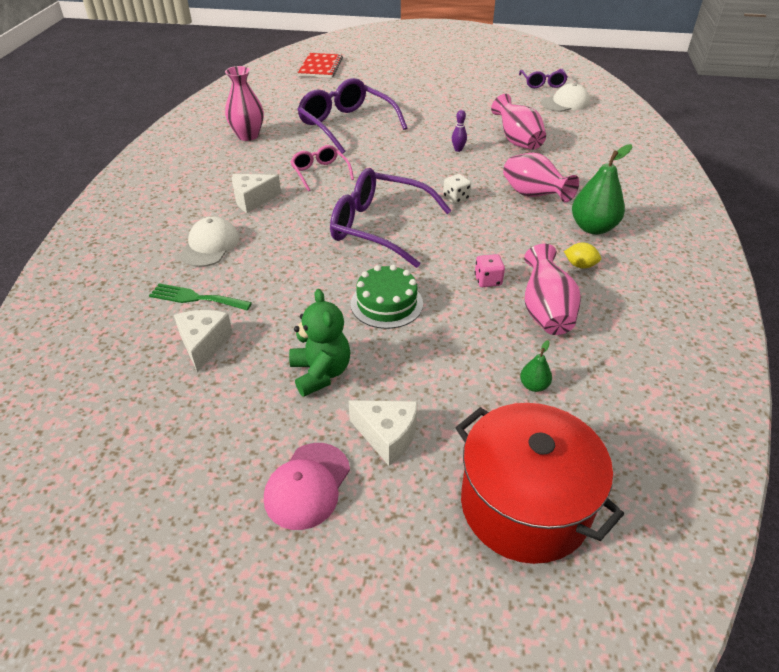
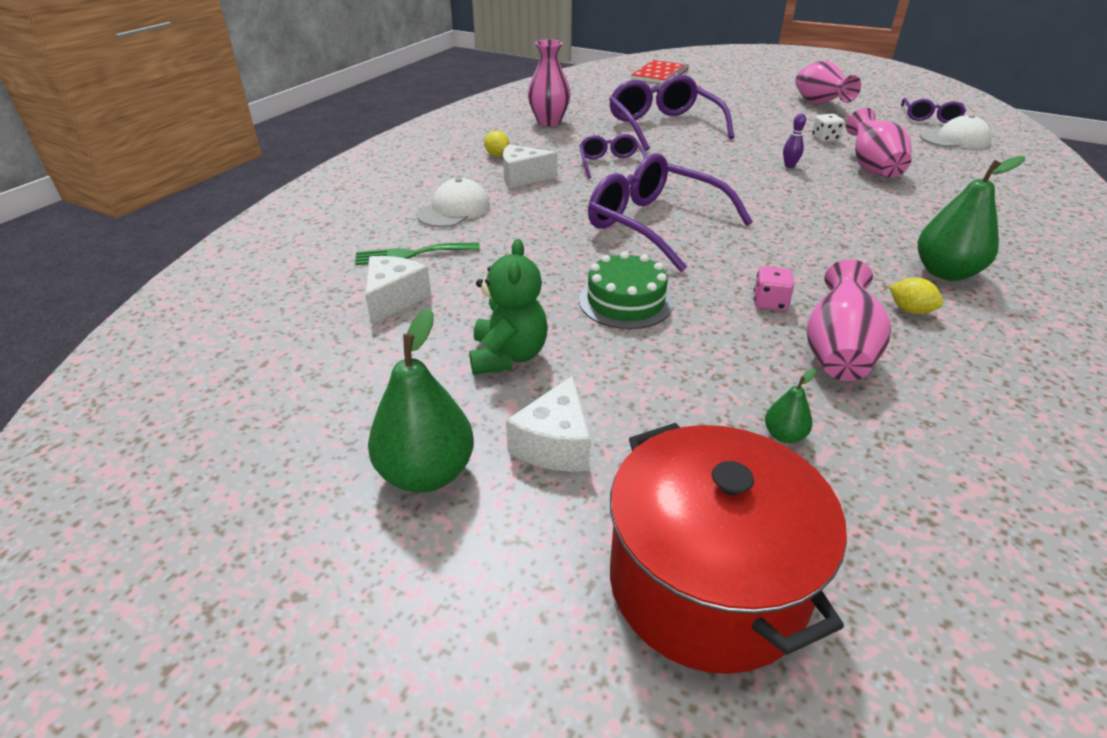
camera: 20 degrees right, 5 degrees down
green fork [149,283,252,311] -> green fork turned 45 degrees counterclockwise [355,242,480,265]
pink cap [264,443,350,530] -> green pear [368,308,474,492]
pink glasses [290,145,354,192] -> purple glasses [579,134,647,179]
white cheese [348,400,418,466] -> white cheese turned 60 degrees clockwise [506,375,591,472]
white dice [443,174,471,204] -> white dice moved to [812,114,844,142]
pink vase [503,152,579,203] -> pink vase moved to [795,61,861,104]
none -> yellow lemon [484,131,510,157]

